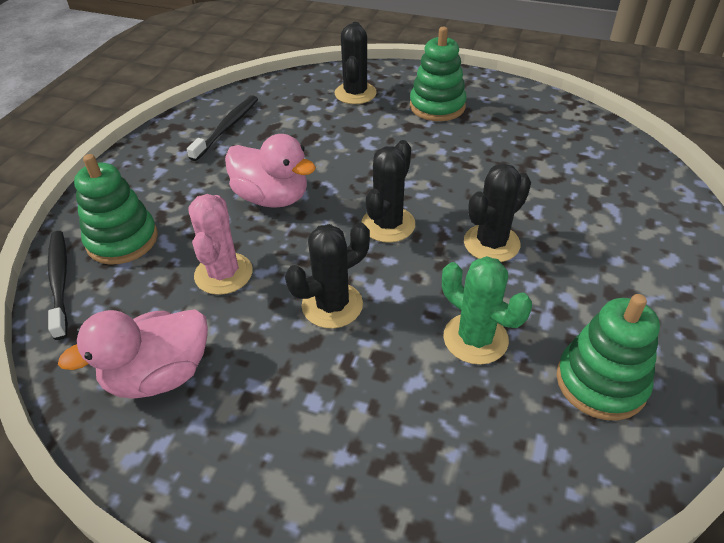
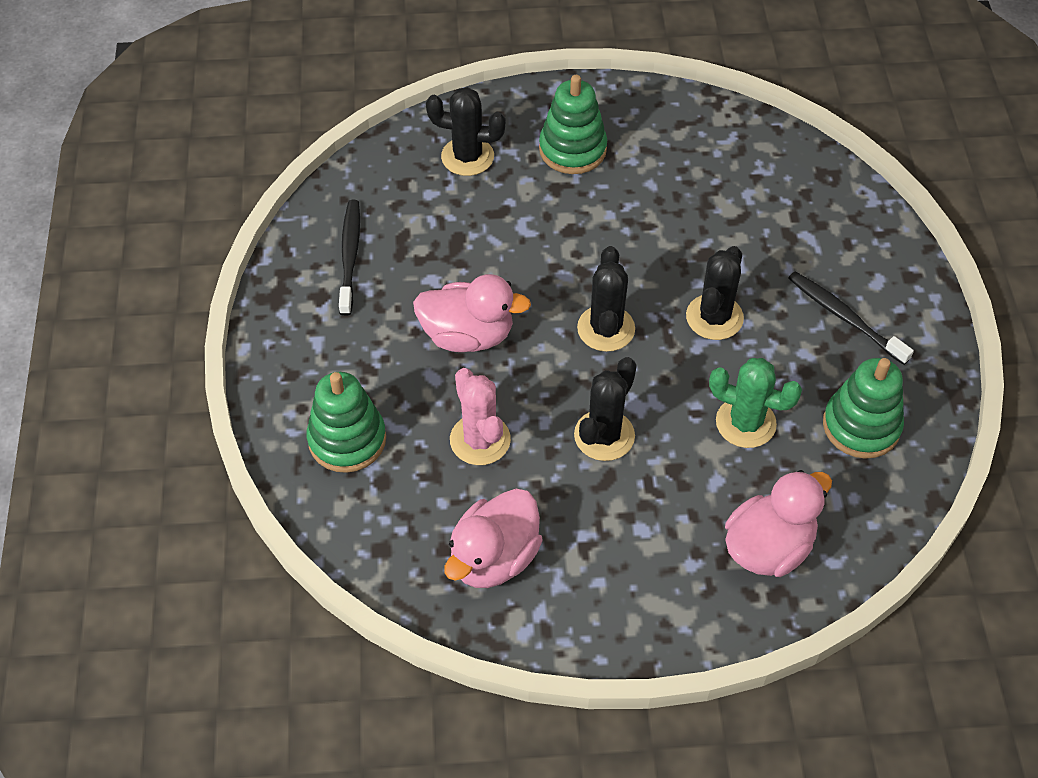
camera: 25 degrees left, 10 degrees up
black toothbrush [48,231,68,340] -> black toothbrush moved to [788,271,914,365]
black cactus [335,22,377,104] -> black cactus turned 60 degrees counterclockwise [426,87,506,176]
none -> pink duck [725,470,832,577]

